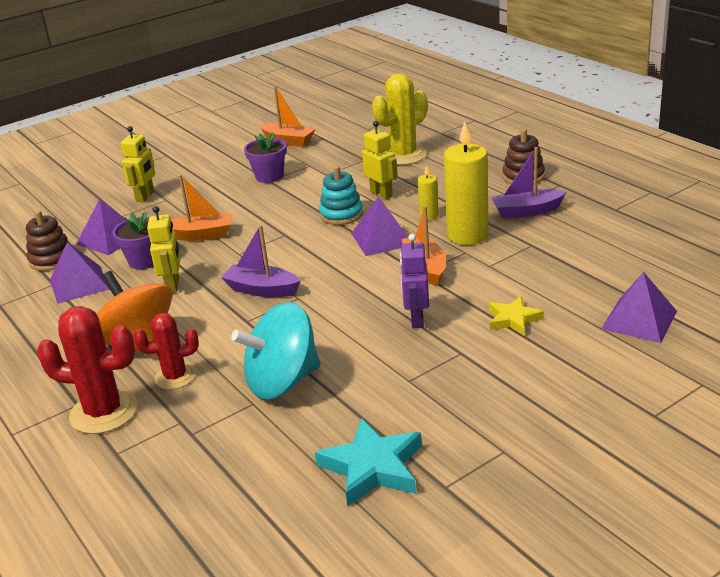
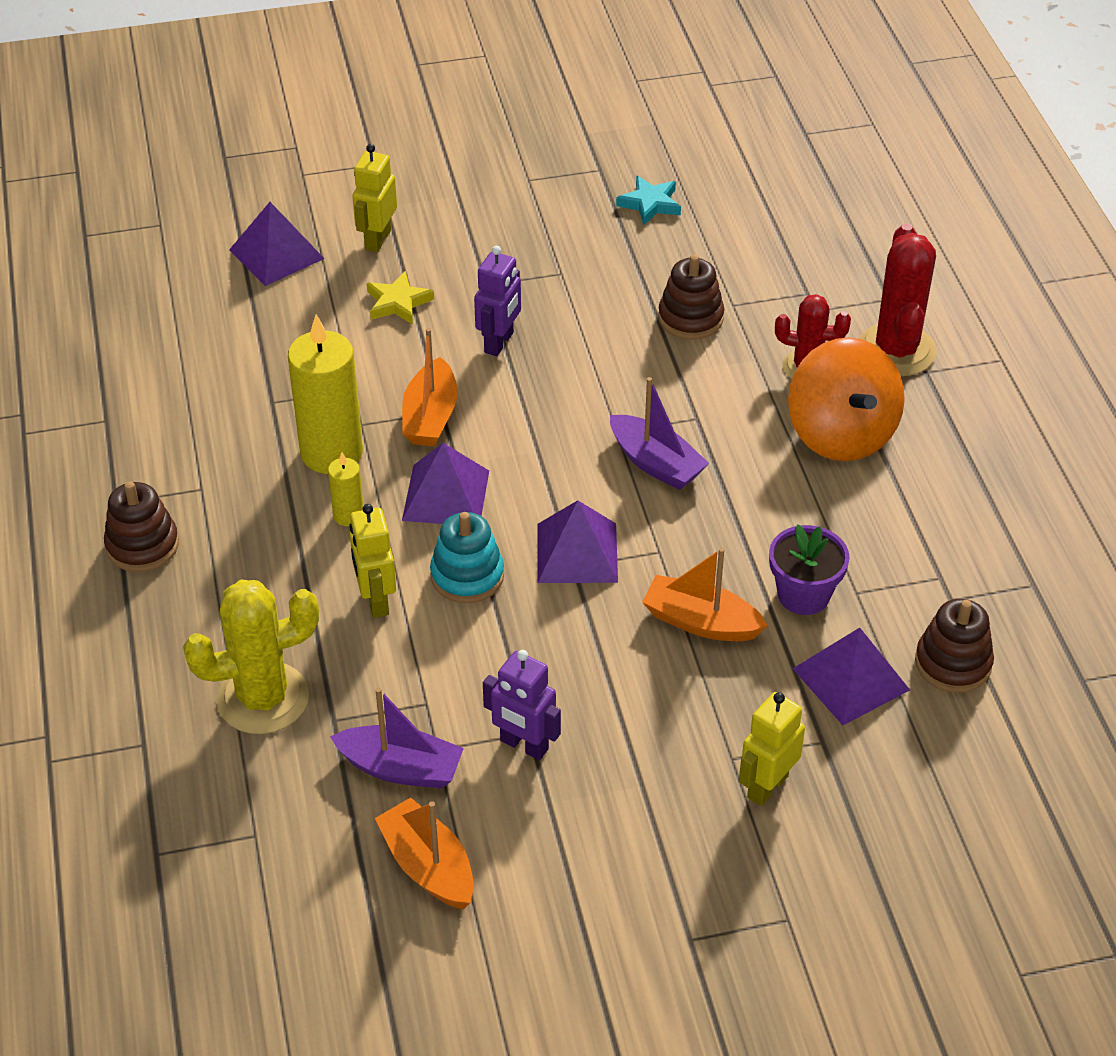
camera: 160 degrees left, 15 degrees up
red cactus [37,306,138,434] -> red cactus turned 60 degrees clockwise [859,224,937,376]
purple pyramid [50,242,109,304] -> purple pyramid moved to [538,500,618,583]
yellow robot [147,206,181,293] -> yellow robot moved to [352,144,397,253]
turquoise spinning top [231,302,321,399] -> brown stacking toy [658,254,724,340]
purple flower pot [244,132,287,183] -> purple robot [483,650,561,760]
turquoise star [315,418,422,507] -> turquoise star [616,176,681,225], size x0.62
purple boat [491,147,566,218] -> purple boat moved to [330,687,464,788]

